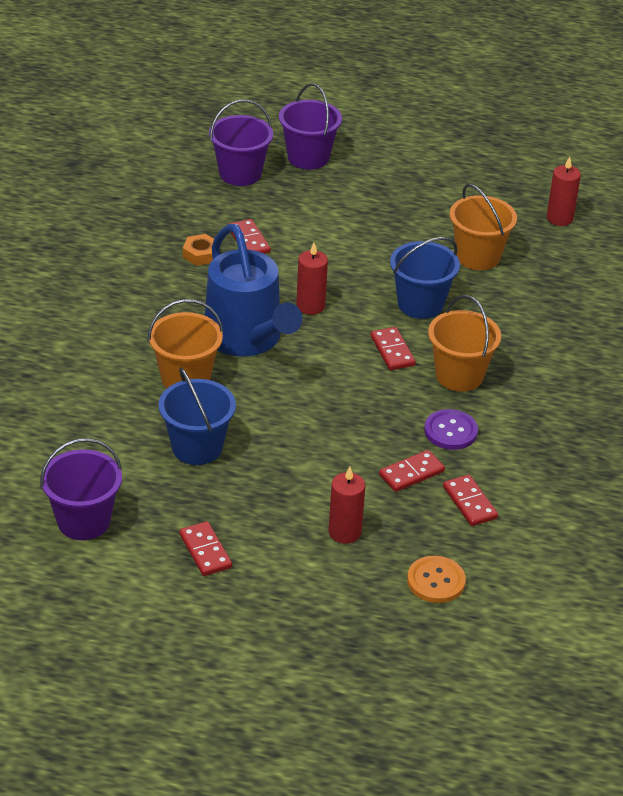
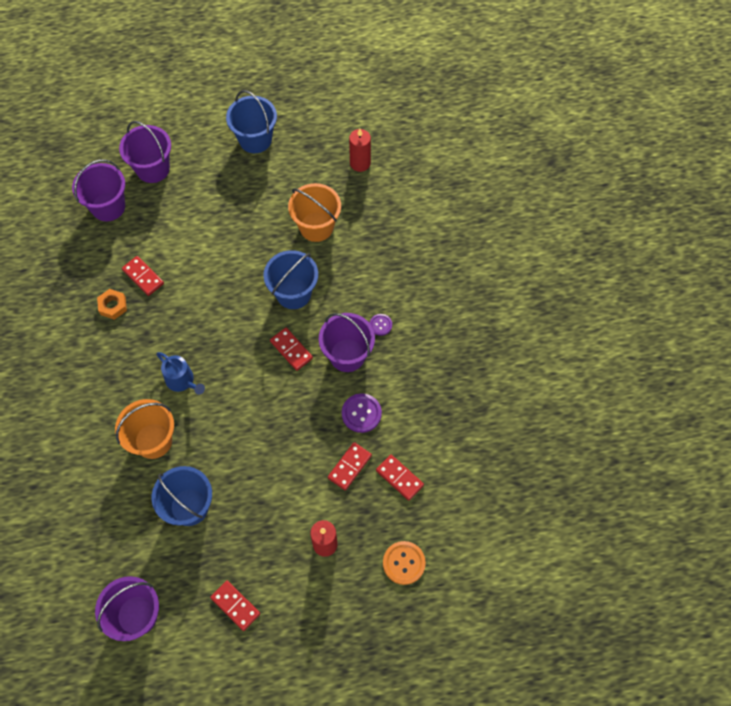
camera: 20 degrees left, 25 degrees up
blue watering can [204,224,302,357] -> blue watering can [156,352,205,395], size x0.48
red candle [296,243,328,315] -> none
orange bucket [428,295,501,392] -> purple bucket [319,313,375,372]
none -> blue bucket [226,90,277,153]
none -> purple button [370,314,392,336]

